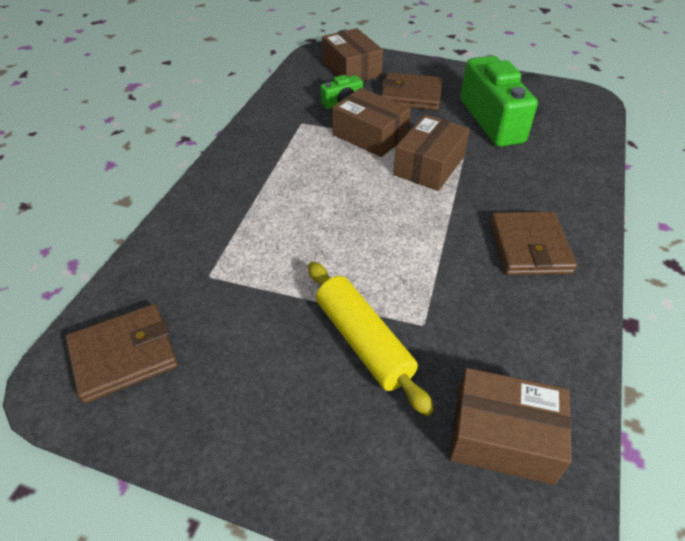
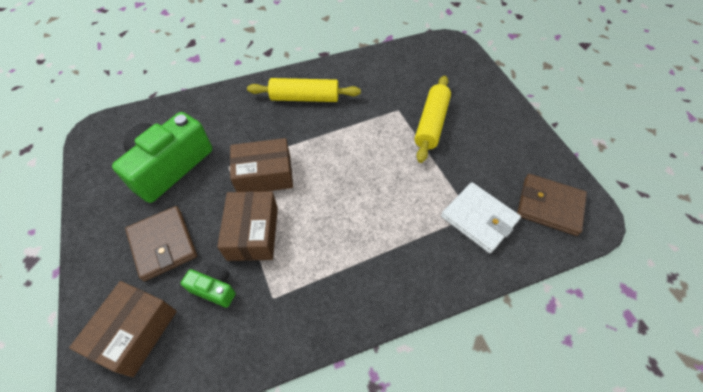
camera: 130 degrees left, 10 degrees up
brown box [449,368,572,485] -> none
brown wallet [490,212,577,275] -> yellow rolling pin [247,78,361,102]
none -> white wallet [441,182,521,253]

